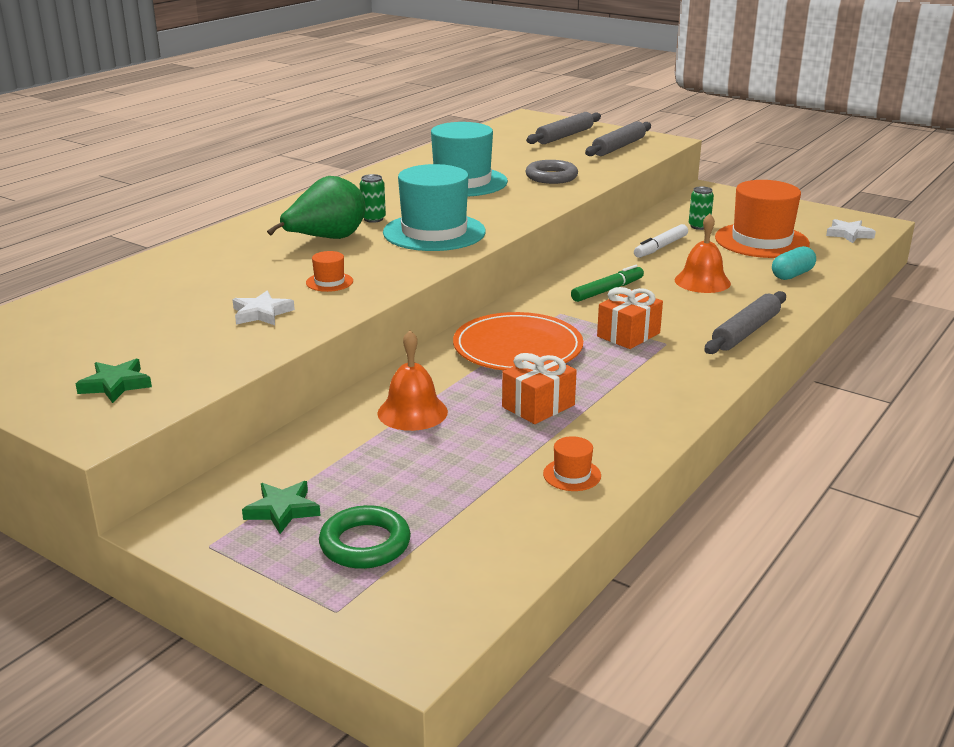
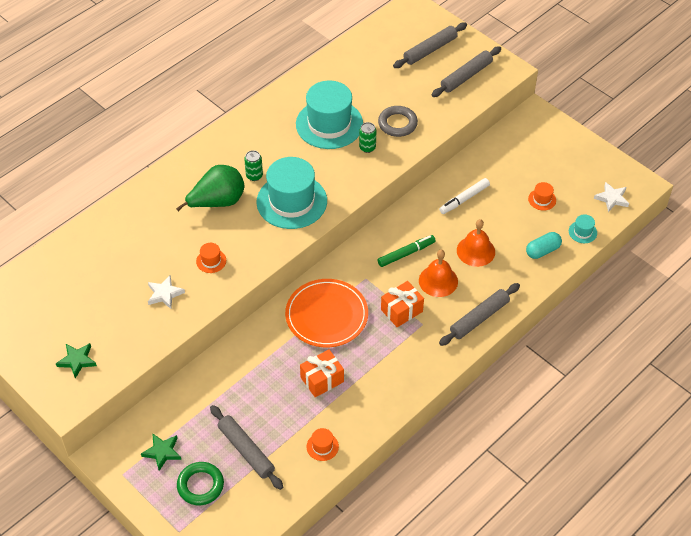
camera: 10 degrees right, 25 degrees up
orange bell [377,330,448,431] -> orange bell moved to [419,249,458,297]
green can [689,186,714,230] -> green can moved to [359,122,376,153]
orange hat [715,180,810,258] -> orange hat [528,182,556,211], size x0.41
none -> grey rolling pin [210,405,283,490]
none -> turquoise hat [569,214,597,243]

